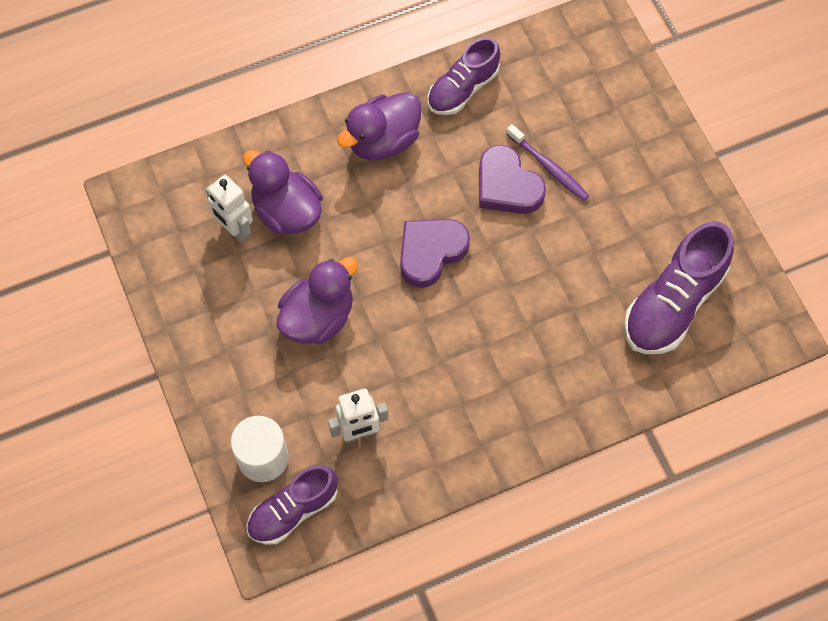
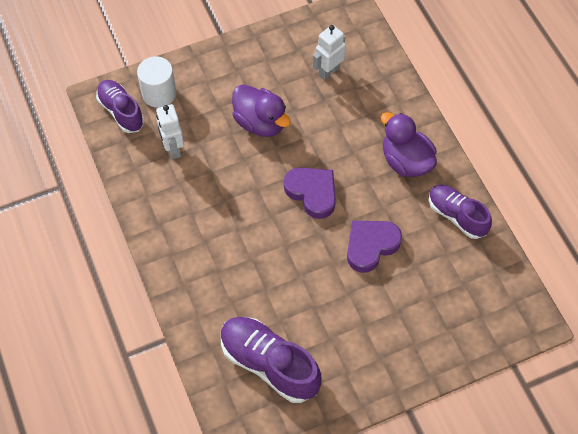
camera: 90 degrees right, 5 degrees down
purple duck [243,150,323,235] -> none
purple toothbrush [506,124,589,201] -> none

